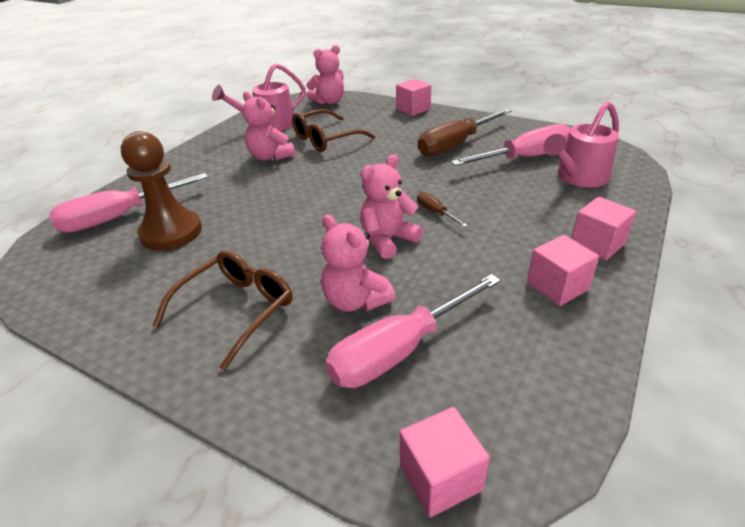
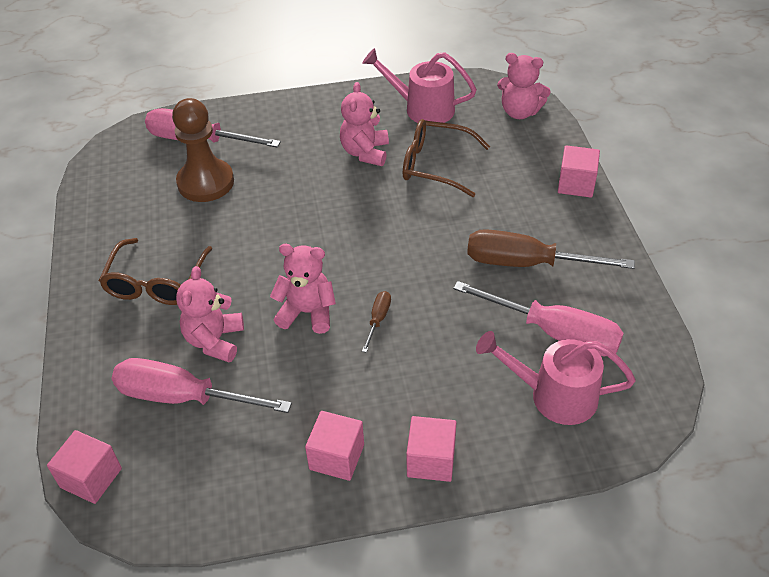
camera: 50 degrees right, 10 degrees up
brown glasses [153,250,293,371] -> brown glasses turned 105 degrees clockwise [99,238,212,305]

